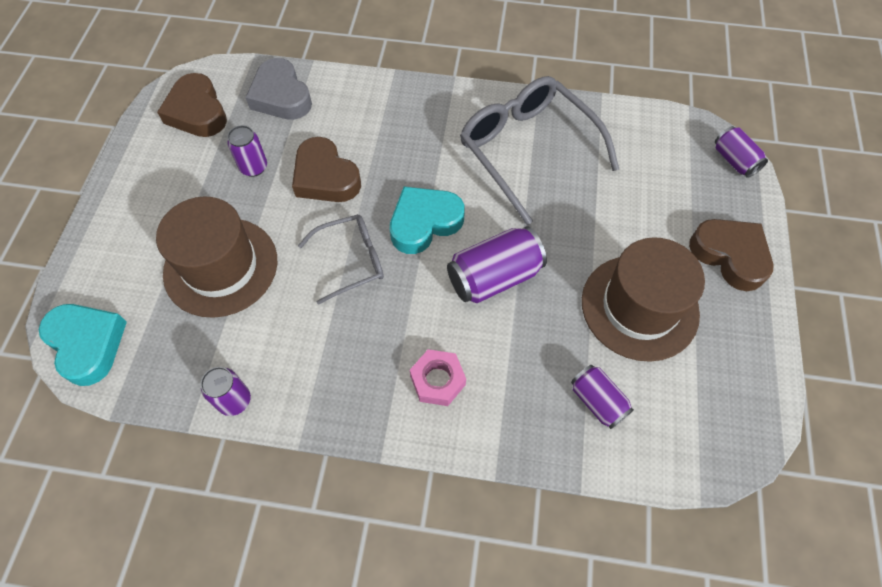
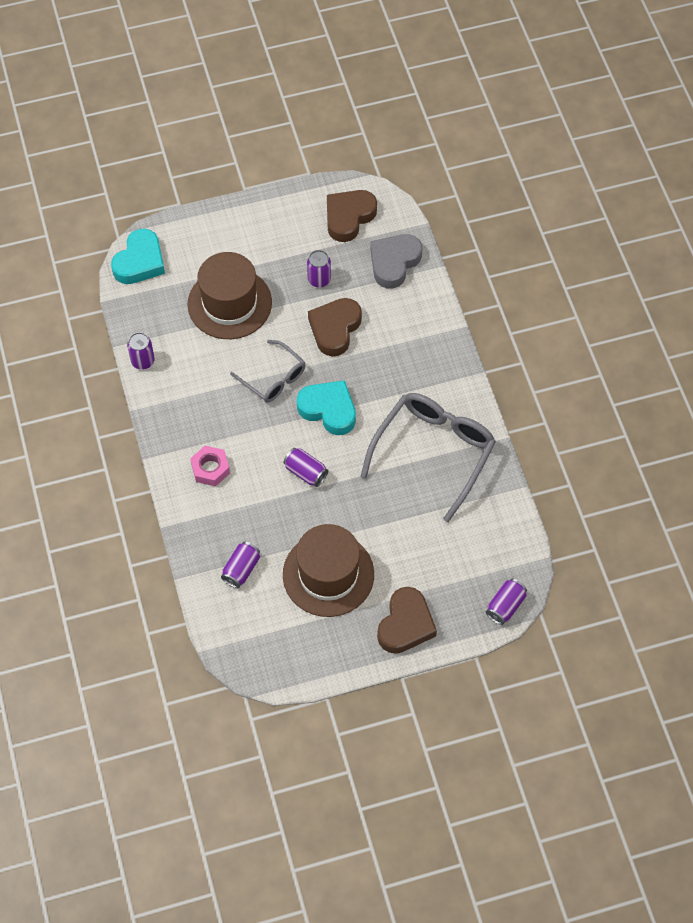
camera: 65 degrees right, 0 degrees up
purple can [447,226,547,303] -> purple can [284,448,328,487], size x0.61

